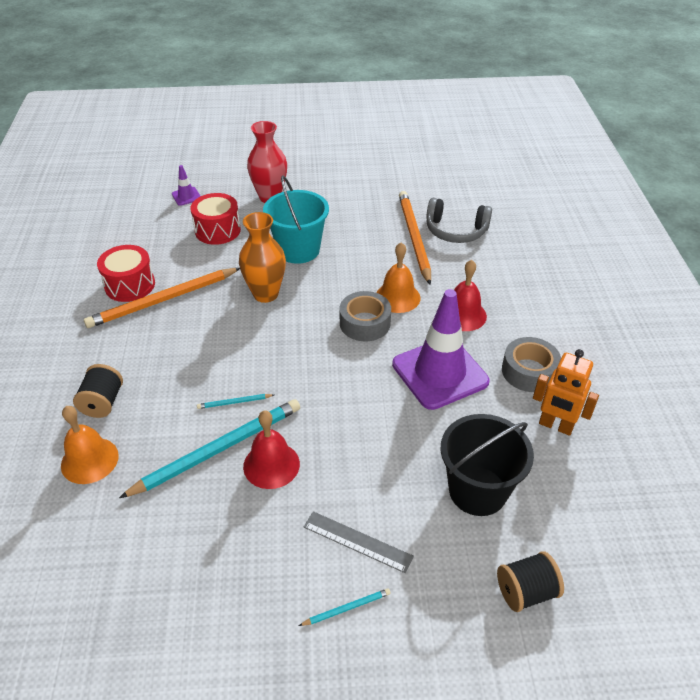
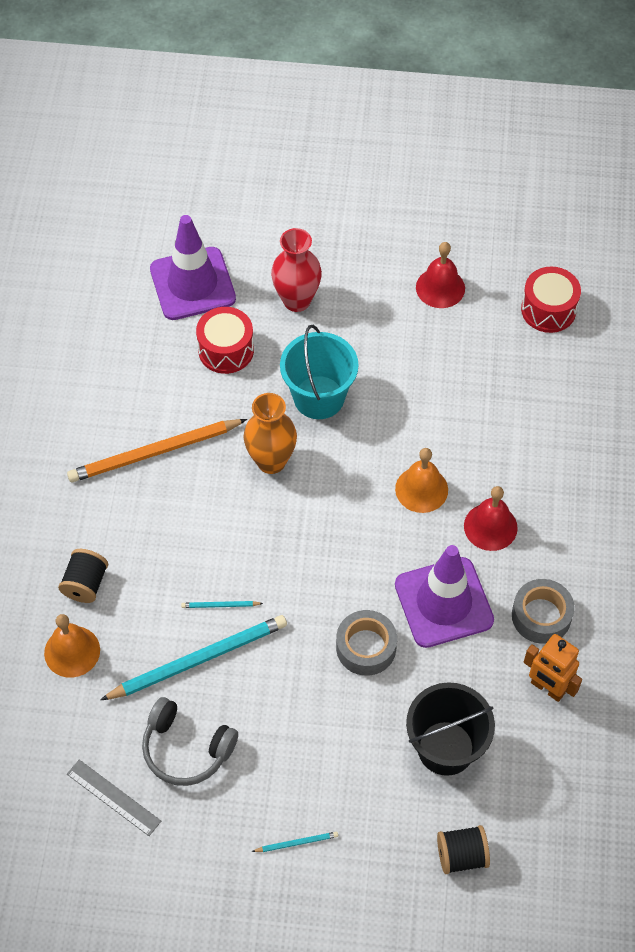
camera: 10 degrees right, 15 degrees up
red drum [97,245,155,302] -> red drum moved to [521,266,581,333]
purple traffic cone [172,165,200,206] -> purple traffic cone [150,215,236,320], size x2.36
red bell [243,410,300,489] -> red bell moved to [416,242,465,308]
grey ruler [304,511,414,573] -> grey ruler moved to [67,759,161,836]
grey tape [339,291,391,341] -> grey tape moved to [336,610,397,676]
orange pencil [399,191,431,285] -> none
grey headphones [426,198,492,243] -> grey headphones moved to [142,697,238,786]

